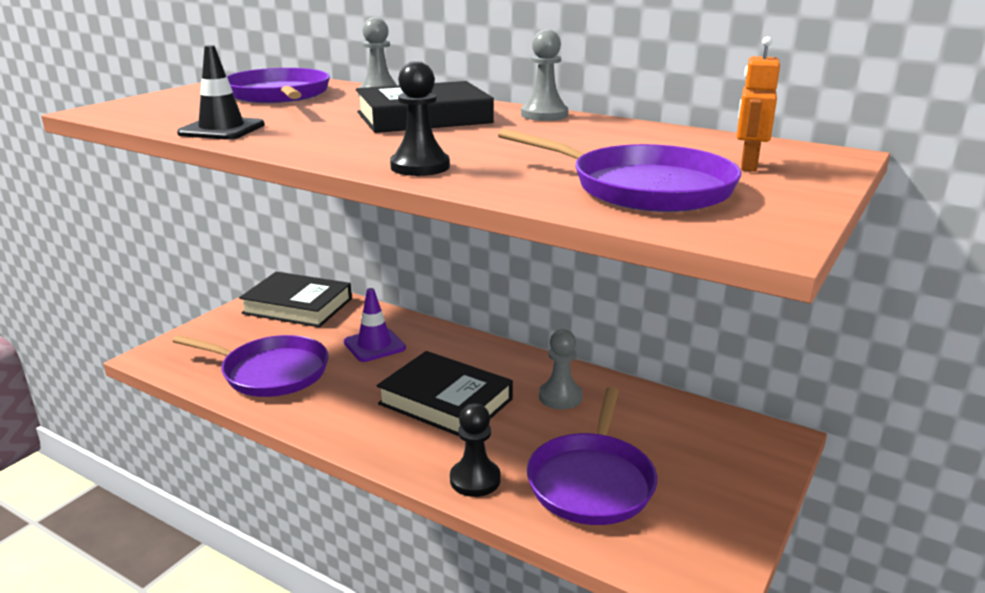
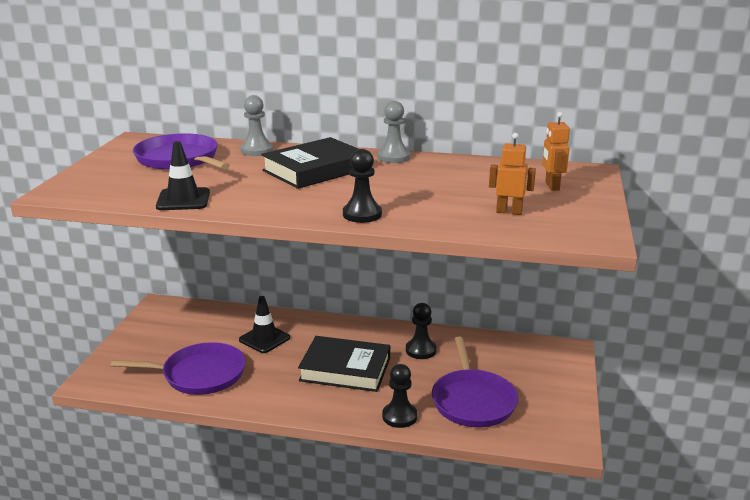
camera: 20 degrees left, 0 degrees up
black book [239,272,352,327] -> none
purple traffic cone [344,288,406,362] -> black traffic cone [239,296,290,353]
purple pan [498,129,742,212] -> orange robot [489,133,536,215]
grey pawn [539,329,582,410] -> black pawn [406,303,437,359]

